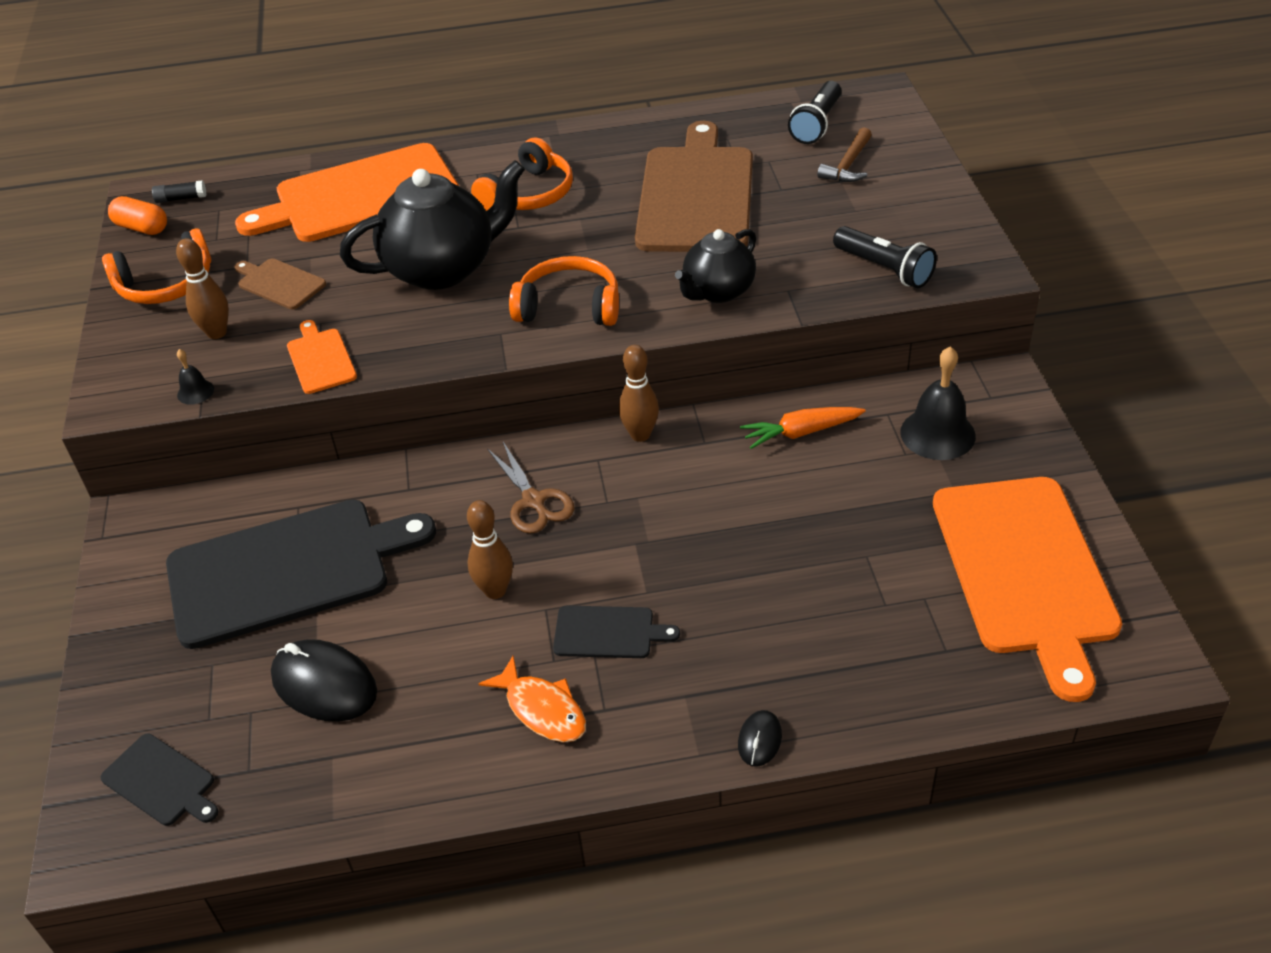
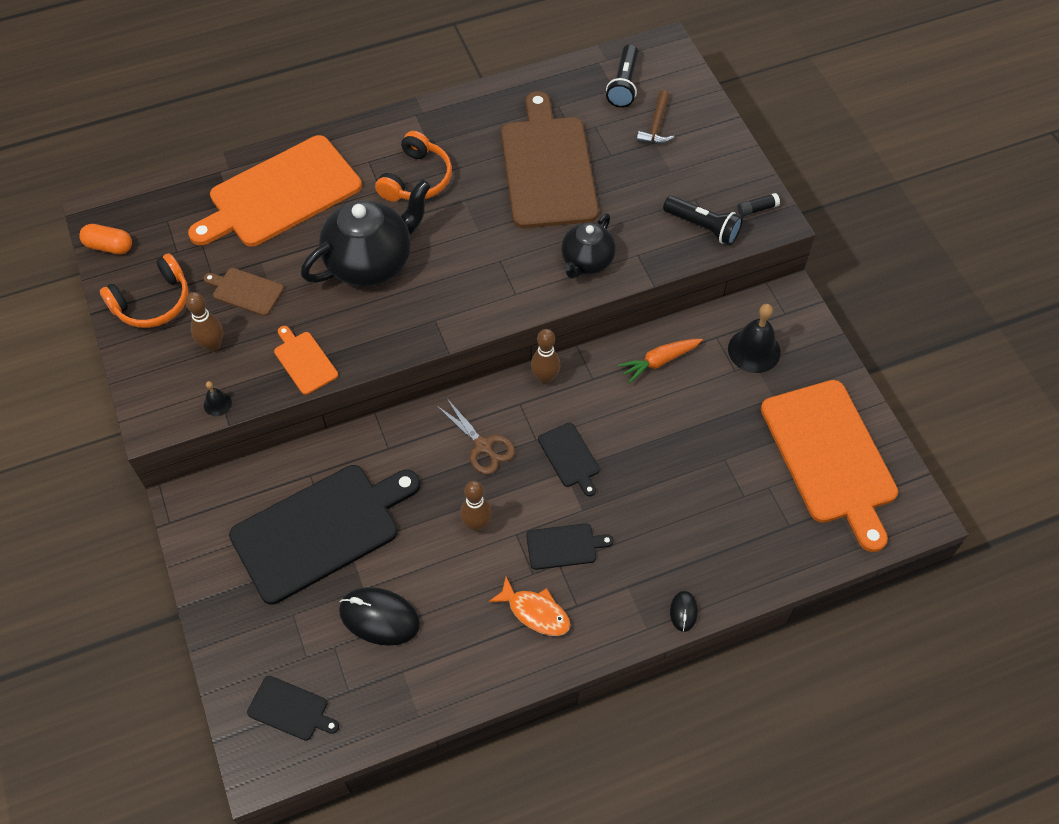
camera: 15 degrees left, 15 degrees up
black glue stick [152,180,206,203] -> black glue stick moved to [738,193,780,217]
orange headphones [509,256,619,326] -> none
none -> black cutting board [538,423,600,496]

